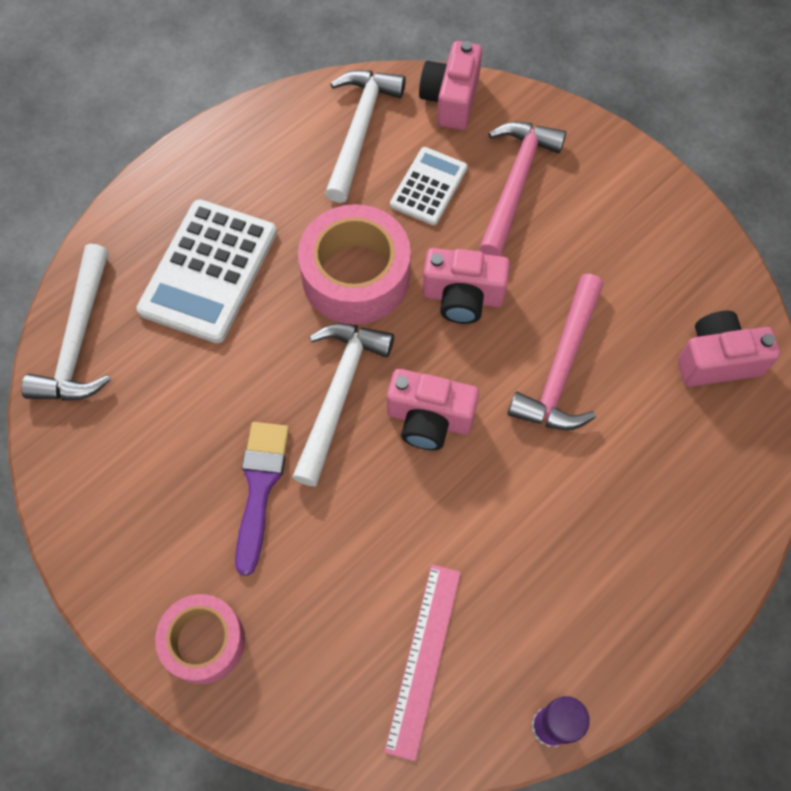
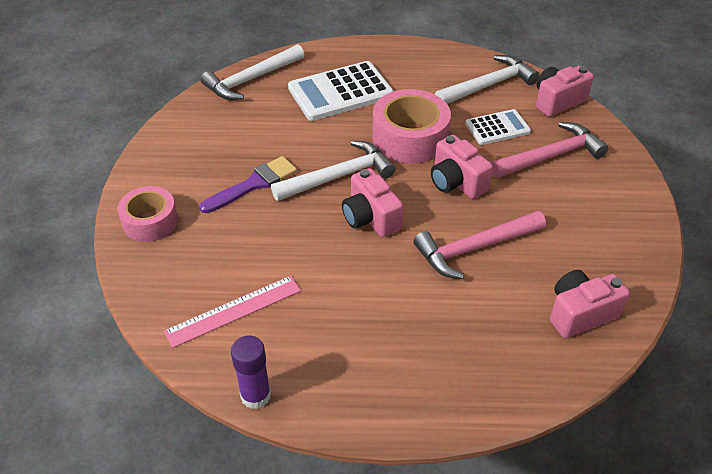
camera: 45 degrees right, 20 degrees down
pink camera [678,311,781,387] -> pink camera turned 60 degrees counterclockwise [550,270,630,338]

